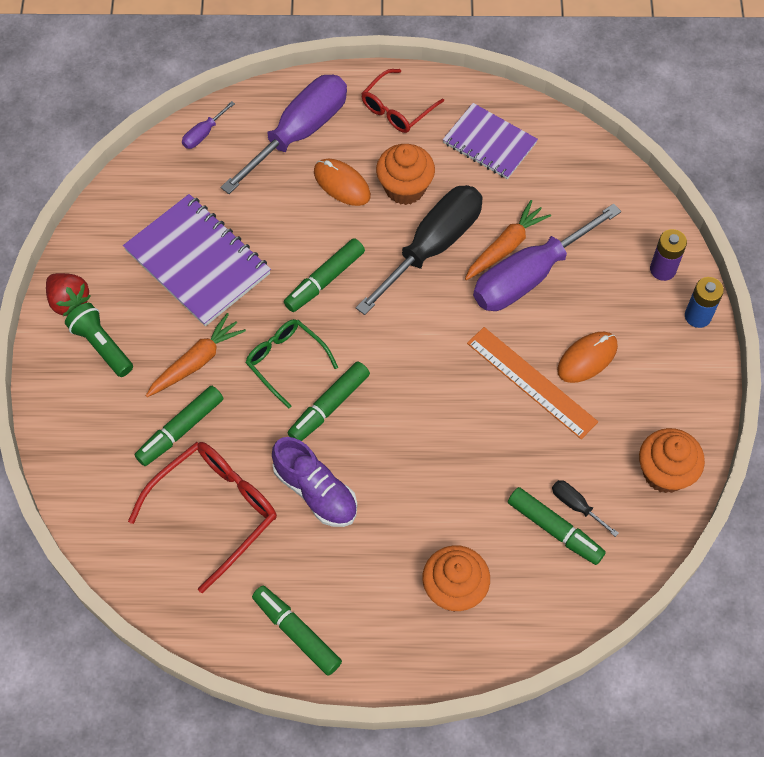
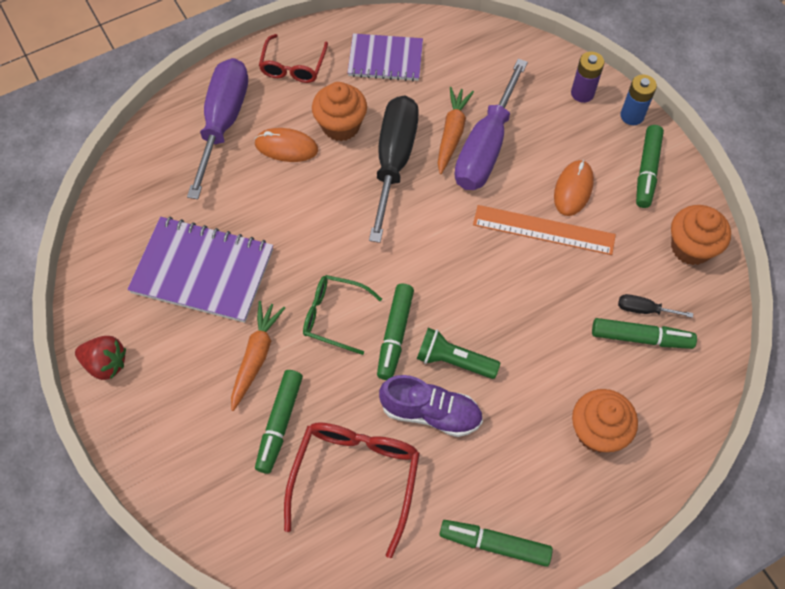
camera: 30 degrees left, 0 degrees up
green flashlight [65,303,133,377] -> green flashlight moved to [417,328,500,379]
purple screwdriver [182,101,235,149] -> none
green marker [284,238,365,312] -> green marker moved to [636,125,664,208]

